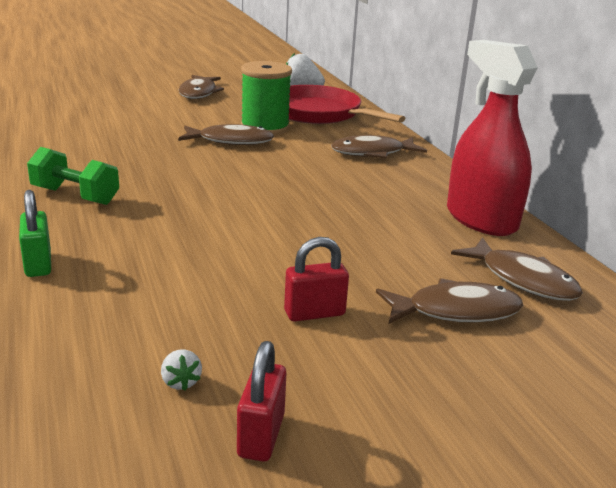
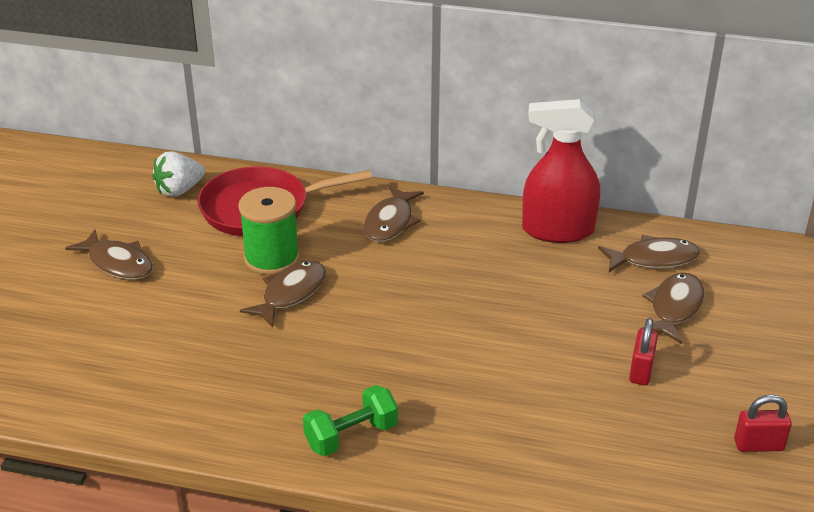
camera: 55 degrees left, 10 degrees up
green padlock [19,190,51,277] -> none
white strawberry [161,350,202,391] -> none
red padlock [237,341,286,462] -> red padlock turned 45 degrees counterclockwise [734,394,792,452]

